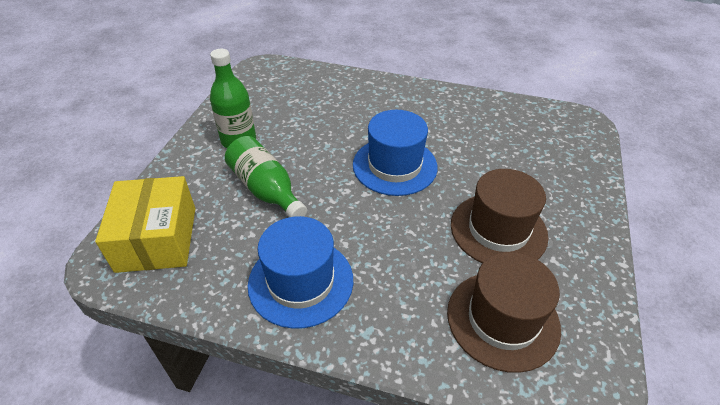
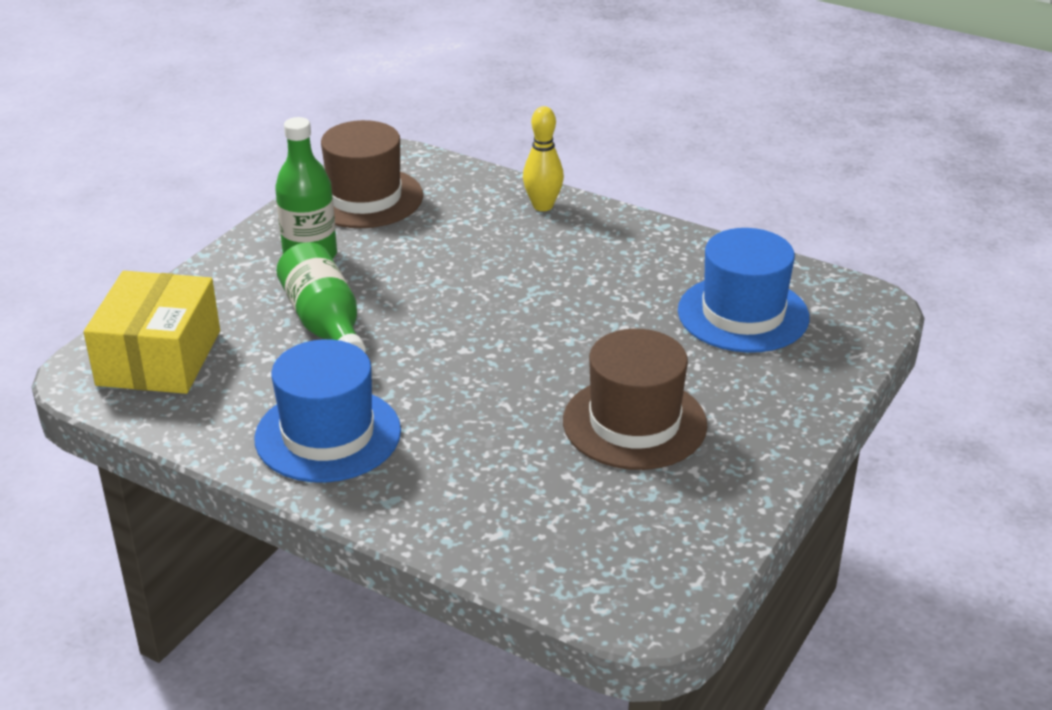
camera: 15 degrees right, 10 degrees down
blue hat [353,110,438,196] -> blue hat moved to [678,228,809,353]
brown hat [447,252,561,373] -> brown hat moved to [321,120,423,228]
none -> yellow bowling pin [523,106,564,211]

